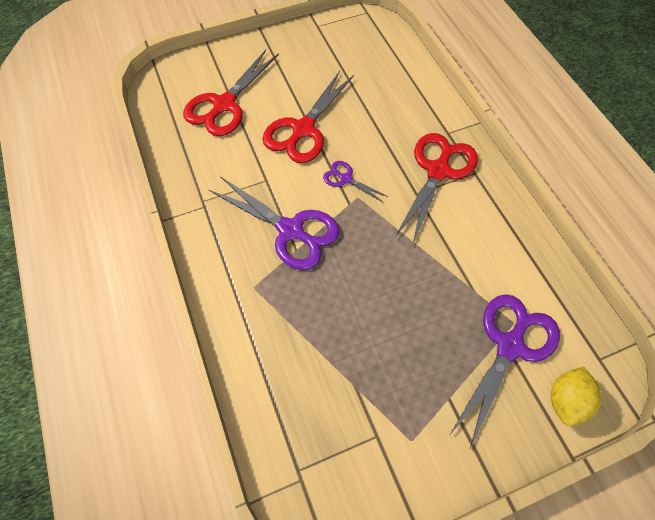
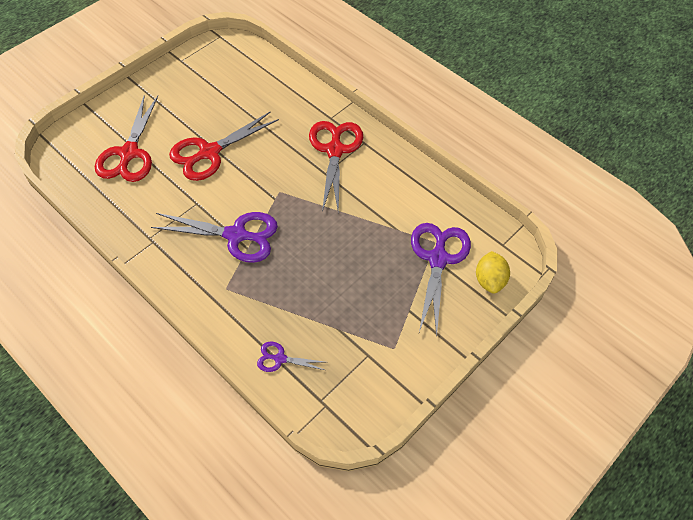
camera: 25 degrees left, 5 degrees down
red scissors [262,71,354,163] -> red scissors turned 45 degrees clockwise [169,111,279,181]
purple scissors [323,161,388,203] -> purple scissors moved to [257,342,324,372]

